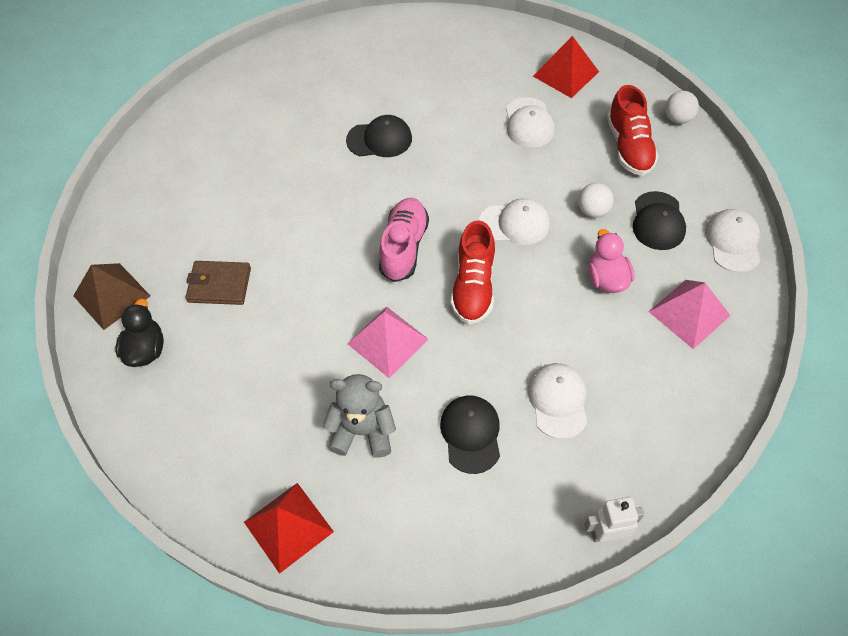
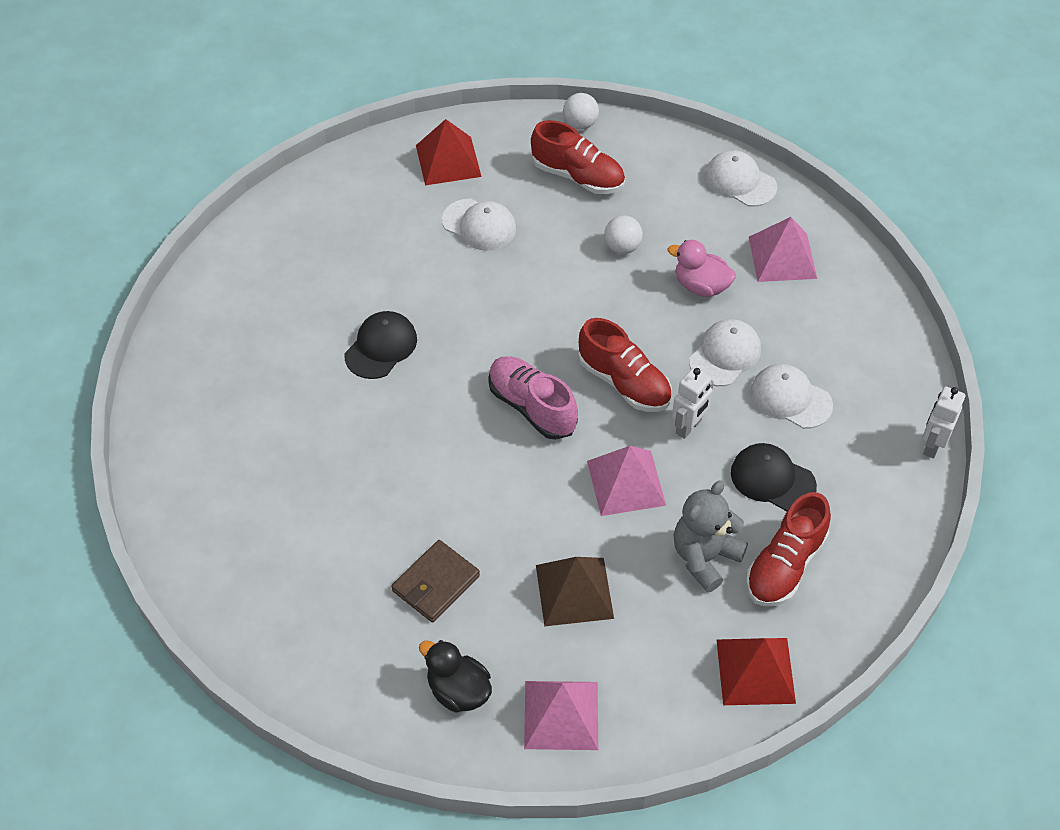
camera: 55 degrees left, 5 degrees down
brown pyramid [73,263,150,330] -> brown pyramid moved to [536,557,614,626]
white cap [479,198,550,245] -> white cap moved to [689,319,761,386]
black cap [633,191,686,250] -> none
none -> pink pyramid [524,681,598,750]
none -> white robot [672,367,714,439]
none -> red shoe [746,492,831,606]

